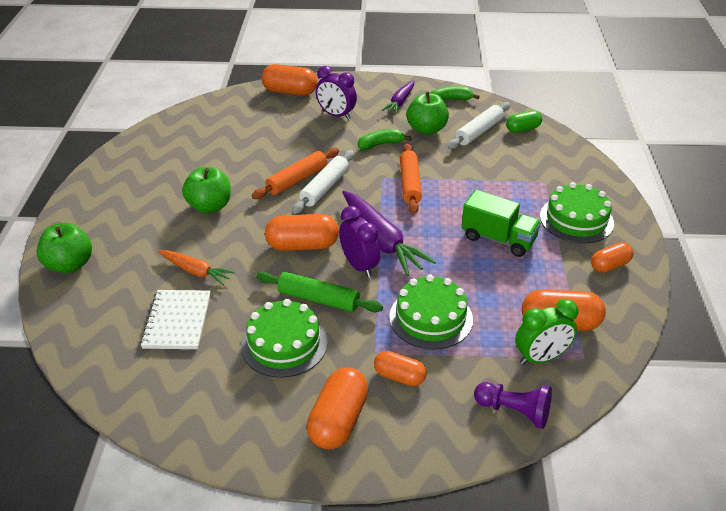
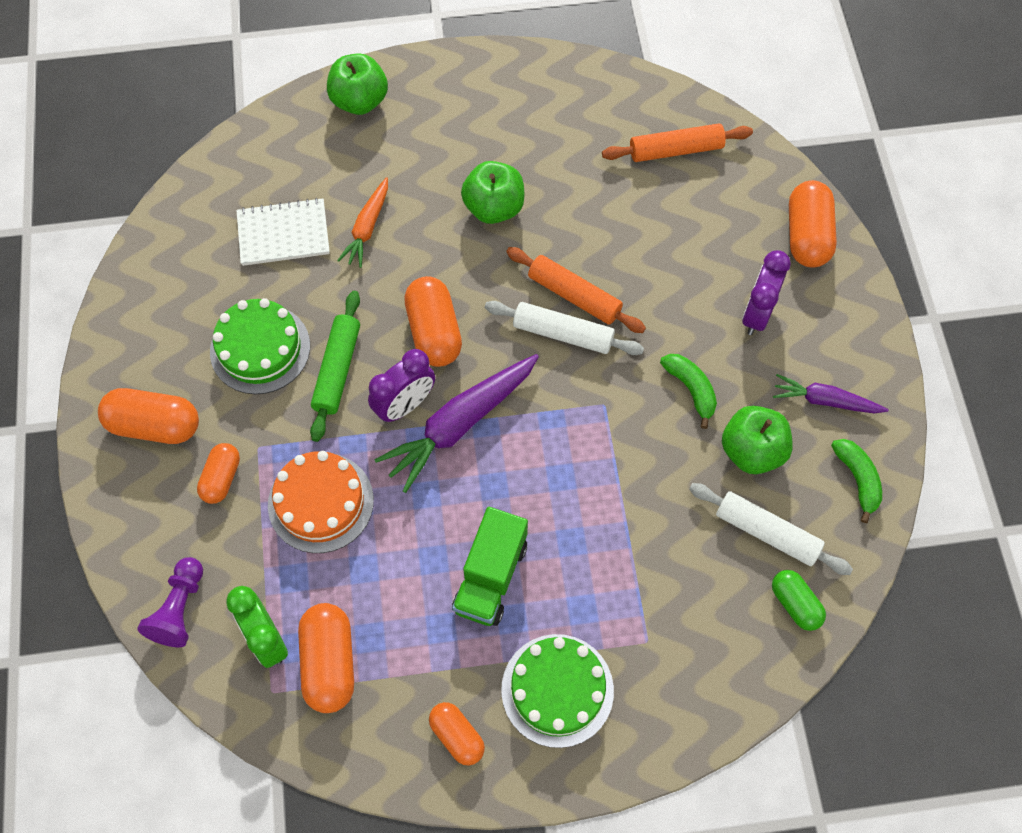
camera: 80 degrees right, 25 degrees up
green cake [389,274,473,350] -> orange cake [268,451,374,553]
orange rolling pin [400,143,422,214] -> orange rolling pin moved to [602,123,753,162]

